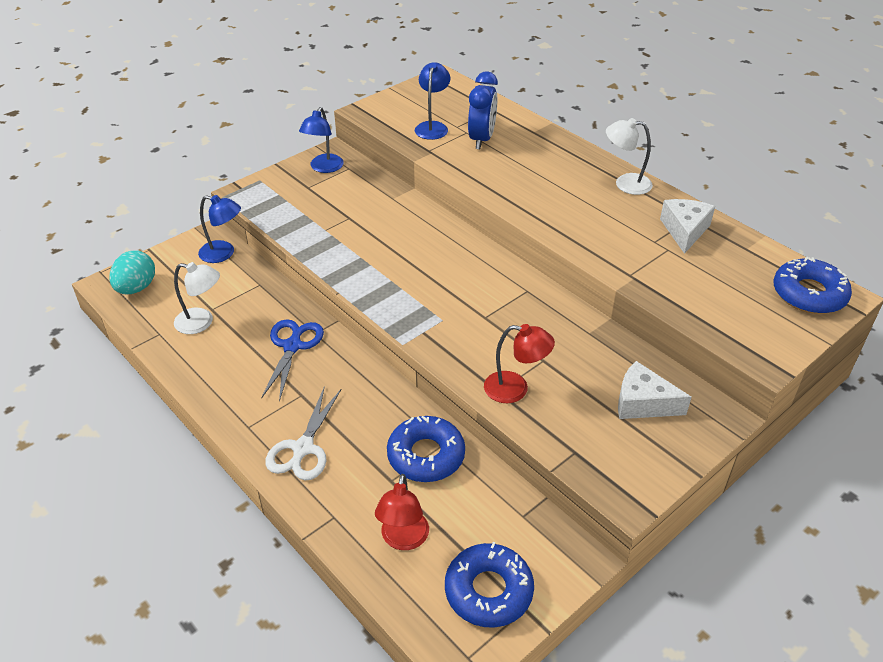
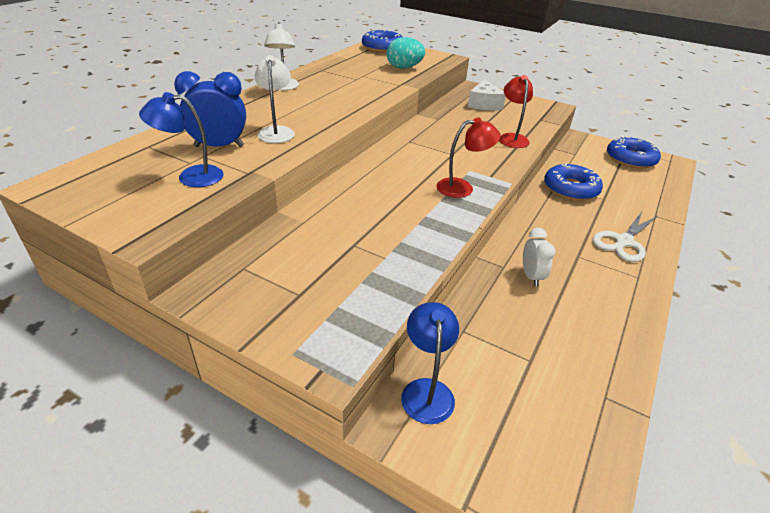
camera: 110 degrees left, 5 degrees down
turquoise egg [109,250,155,294] -> turquoise egg moved to [387,37,425,69]
white lamp [174,262,220,334] -> white lamp moved to [255,55,295,143]
blue scissors [261,319,324,402] -> white clock [523,228,555,287]
white scissors [265,386,341,480] -> white scissors turned 135 degrees clockwise [593,212,657,262]
blue lamp [299,107,344,173] -> none
red lamp [375,474,429,550] -> red lamp moved to [436,118,501,198]
white cheese [660,199,715,254] -> none

